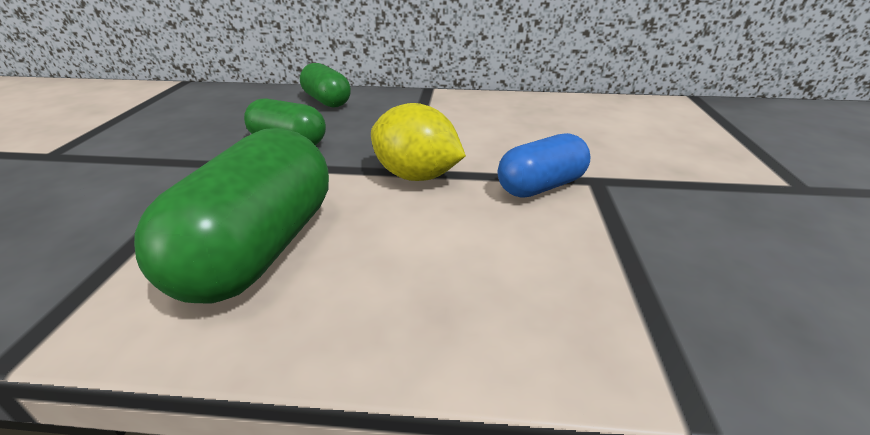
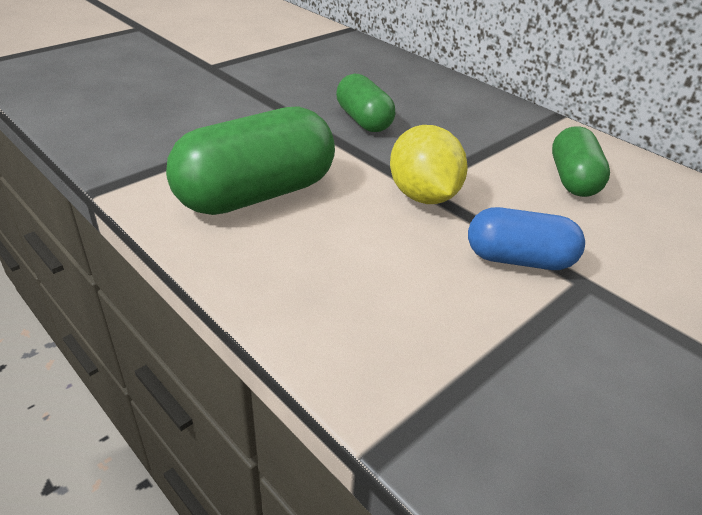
camera: 40 degrees right, 5 degrees up
green capsule [300,63,351,107] -> green capsule moved to [552,126,610,197]

